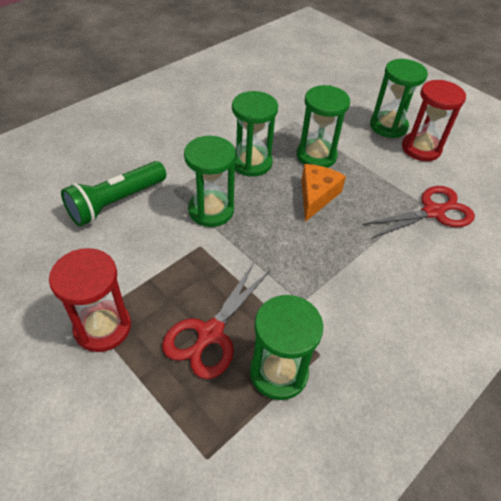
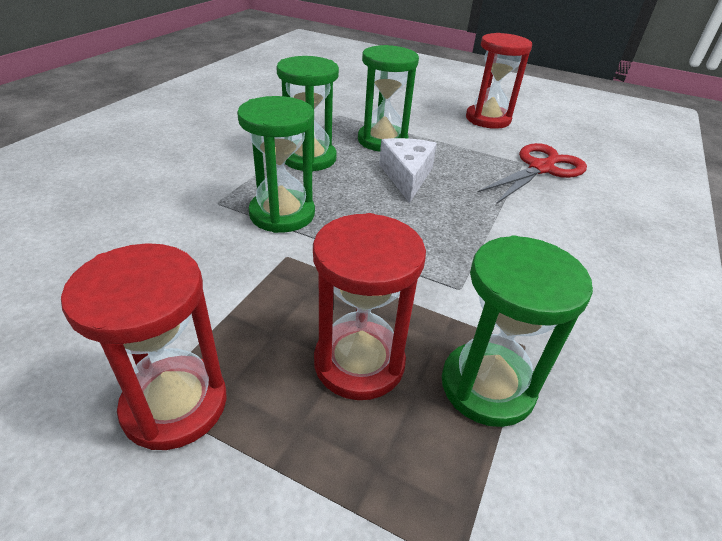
camera: 20 degrees left, 10 degrees down
green flashlight [61,161,166,227] -> none
red scissors [162,263,271,379] -> red hourglass [313,213,426,400]
orange cheese [301,164,346,222] -> white cheese [379,138,437,204]
green hourglass [370,59,428,138] -> none

